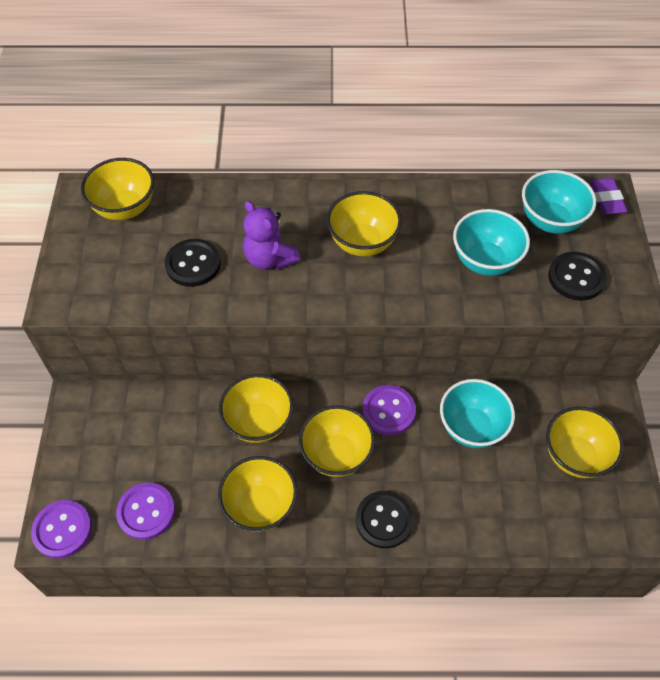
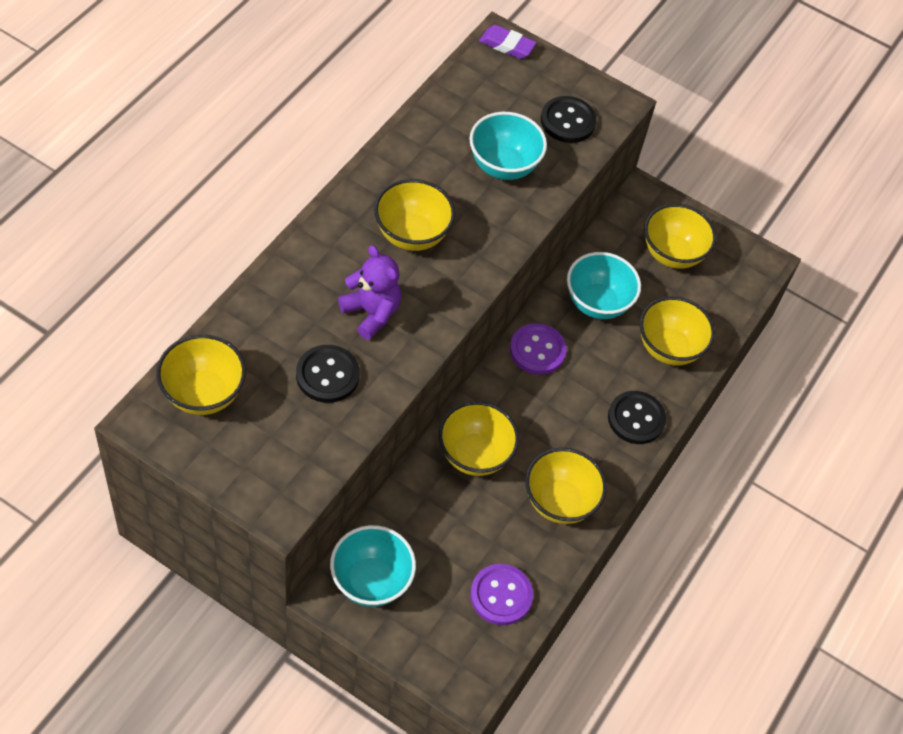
camera: 65 degrees left, 0 degrees up
purple button [31,500,92,559] -> none
purple teddy bear [243,201,300,269] -> purple teddy bear turned 120 degrees counterclockwise [338,245,401,340]
yellow bowl [299,405,375,477] -> yellow bowl moved to [640,297,715,365]
turquoise bowl [522,170,596,234] -> turquoise bowl moved to [330,525,416,607]

